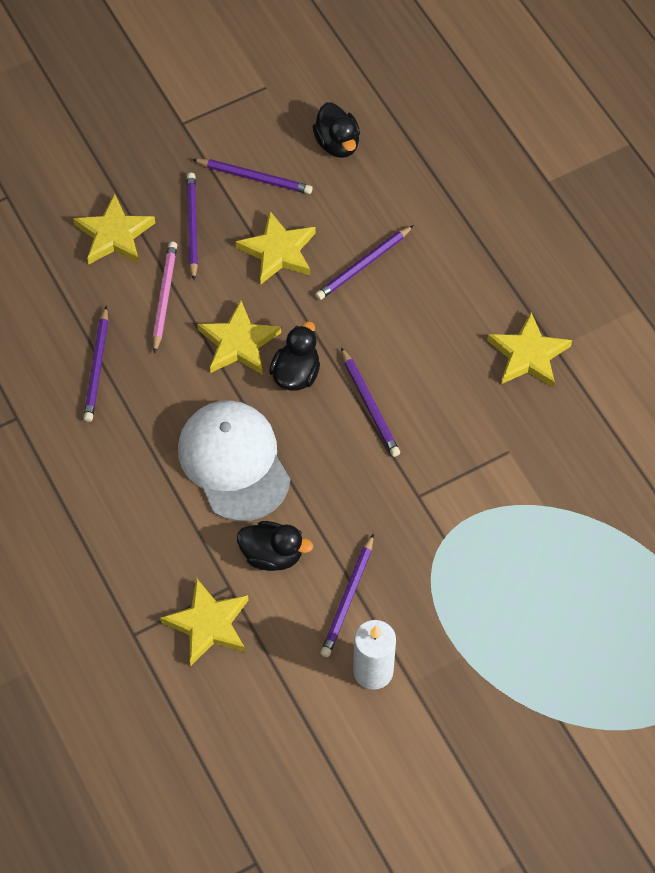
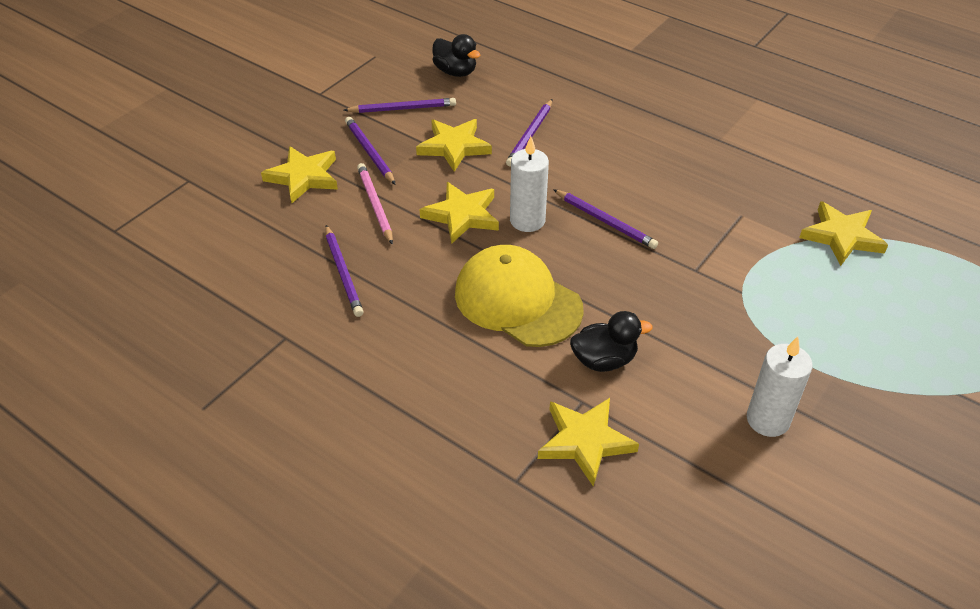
camera: 25 degrees left, 15 degrees down
white cap [178,400,290,521] -> yellow cap [455,245,584,347]
black duck [269,321,320,391] -> white candle [510,136,549,232]
purple pencil [320,533,374,657] -> none
yellow star [487,312,572,388] -> yellow star moved to [799,201,888,266]

